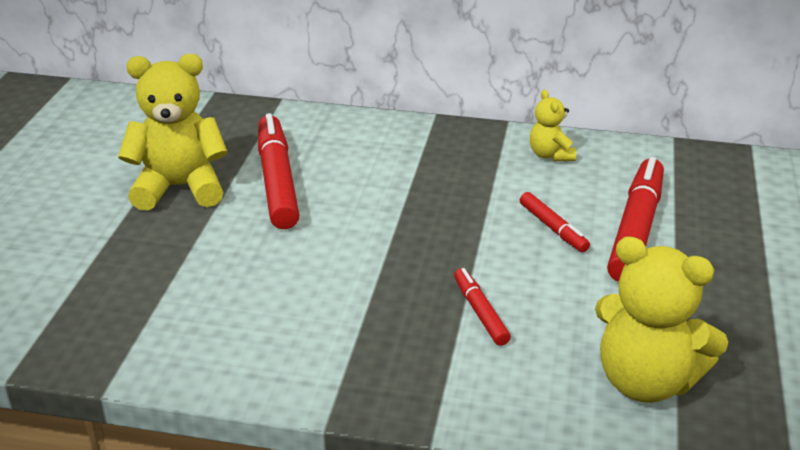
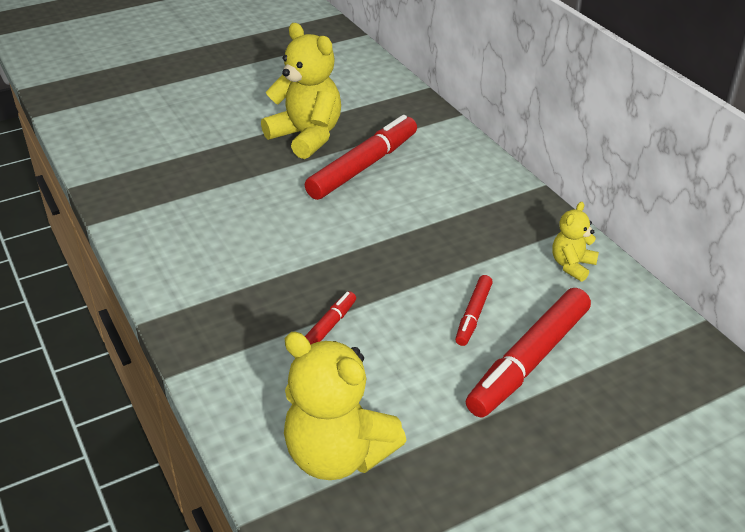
camera: 50 degrees right, 5 degrees up
yellow teddy bear [595,236,728,403] -> yellow teddy bear turned 45 degrees counterclockwise [284,332,406,480]
red marker [607,157,664,282] -> red marker turned 150 degrees clockwise [466,288,591,417]

